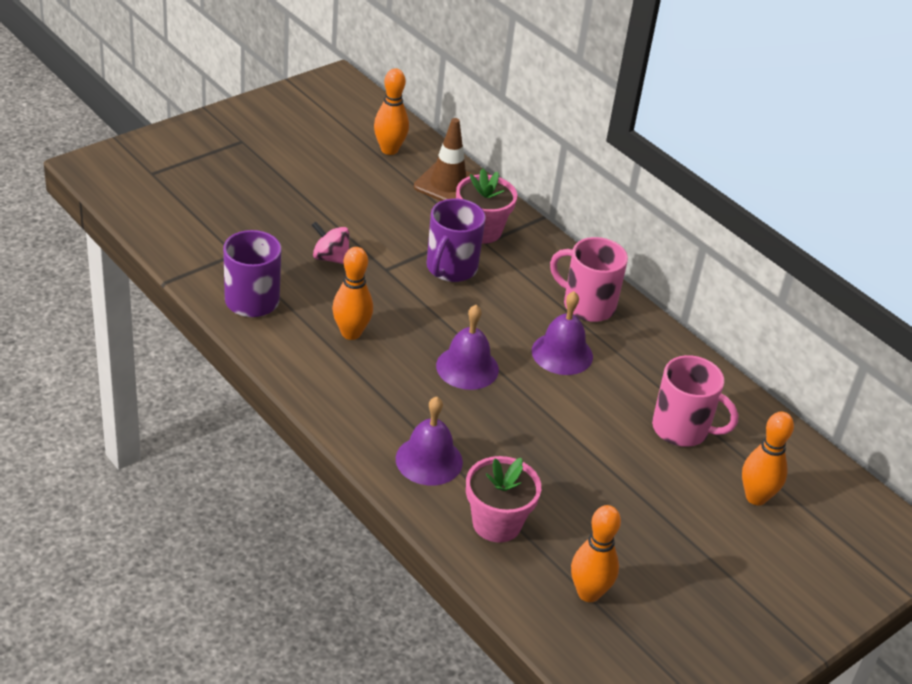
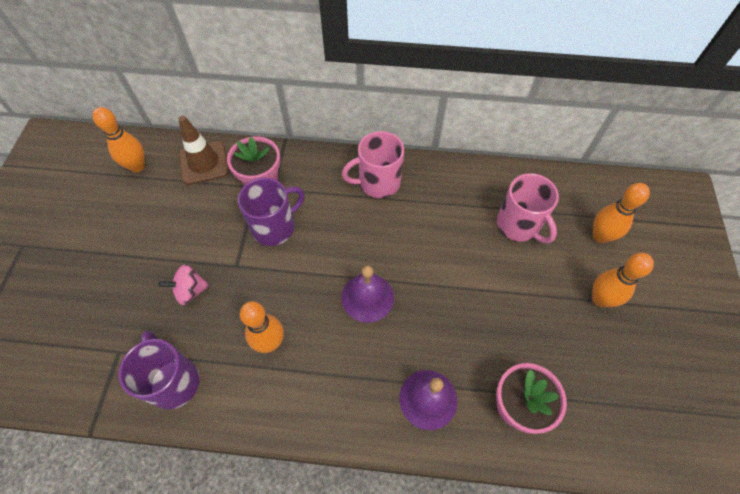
camera: 40 degrees left, 20 degrees up
purple mug [427,199,486,282] -> purple mug turned 105 degrees counterclockwise [238,178,305,246]
purple bell [532,291,593,375] -> none
orange bowling pin [571,505,621,602] -> orange bowling pin moved to [592,253,654,307]
pink mug [652,355,739,447] -> pink mug turned 75 degrees clockwise [497,173,559,244]

